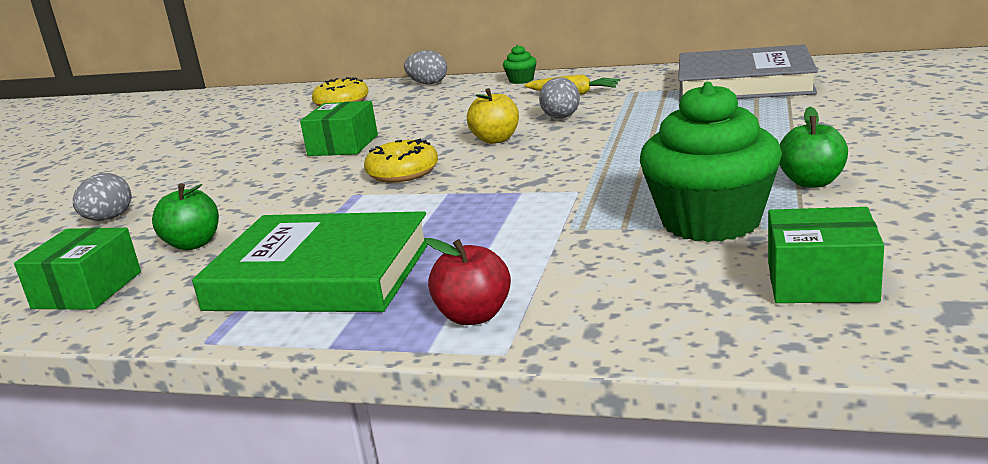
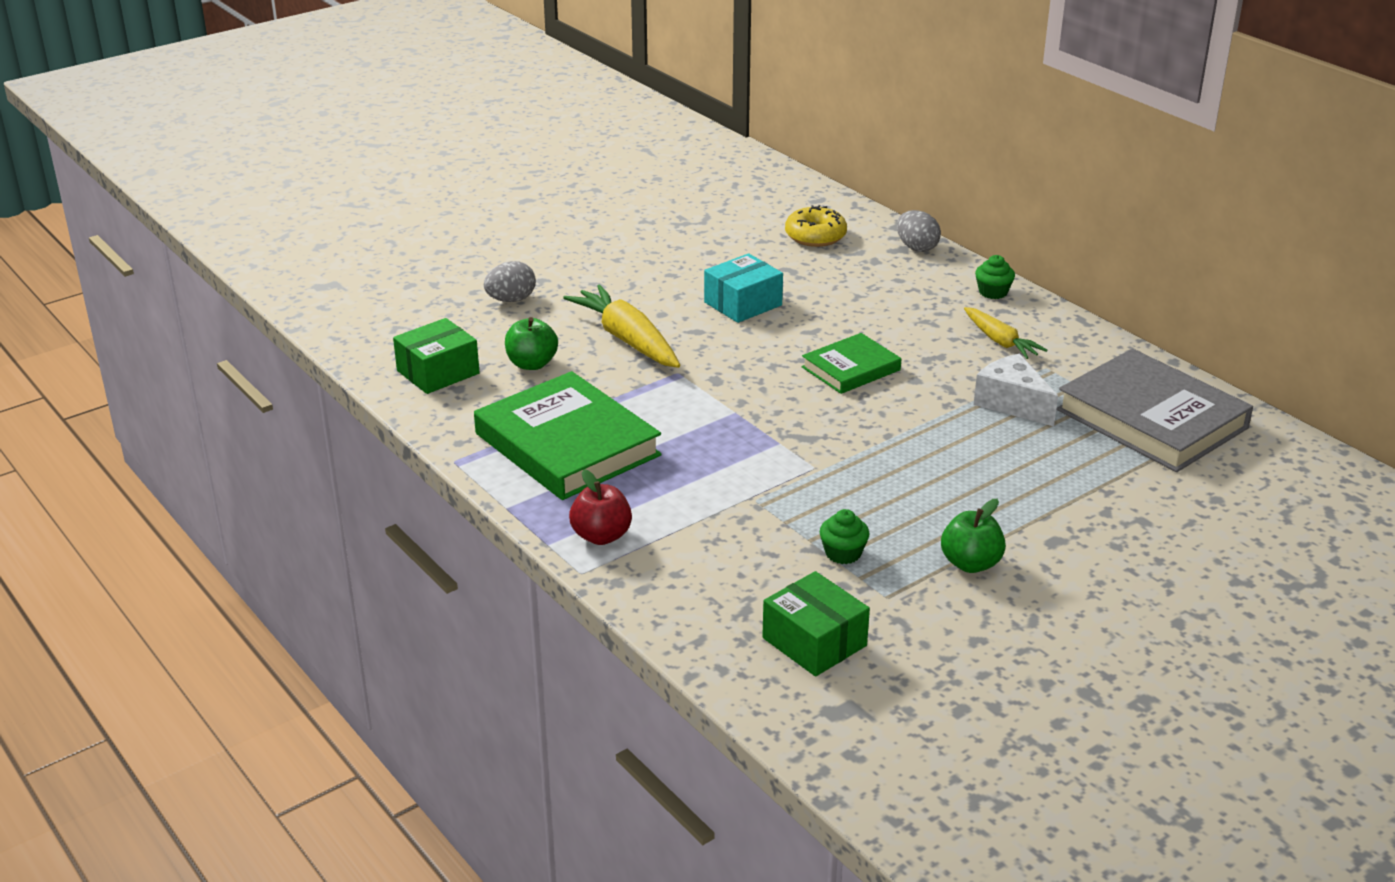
camera: 35 degrees right, 10 degrees up
green box [300,101,378,156] -> turquoise box [704,253,783,323]
yellow donut [364,139,438,183] -> none
yellow apple [467,88,519,144] -> green book [802,333,901,394]
grey egg [539,77,580,119] -> none
green cupcake [640,82,782,242] -> green cupcake [820,509,870,564], size x0.42
none -> yellow carrot [563,285,680,368]
none -> white cheese [974,354,1058,427]

